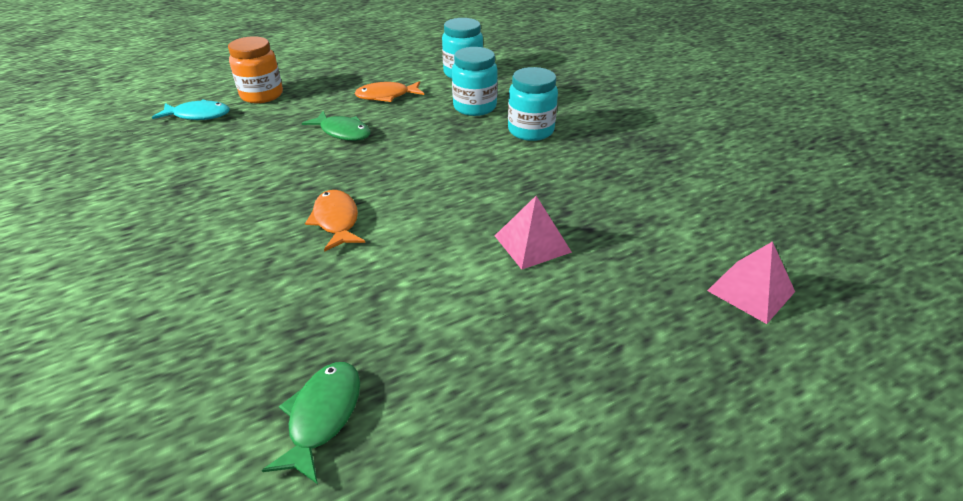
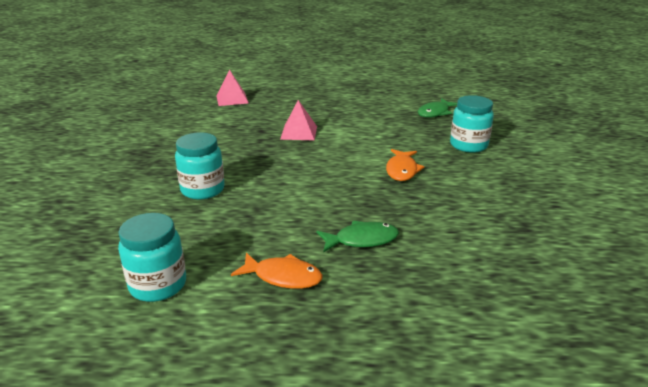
camera: 150 degrees left, 10 degrees down
turquoise fish [152,99,230,120] -> none
orange jar [228,36,283,103] -> none
green fish [302,111,371,141] -> green fish turned 105 degrees clockwise [316,221,399,253]
turquoise jar [452,47,498,116] -> turquoise jar moved to [450,95,494,153]

